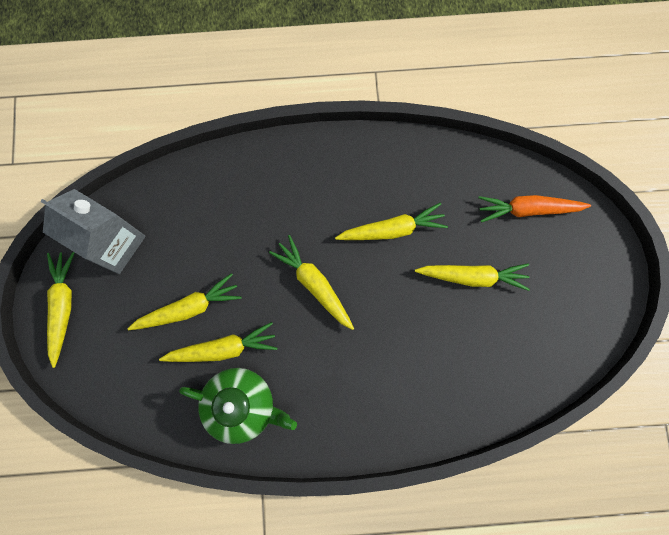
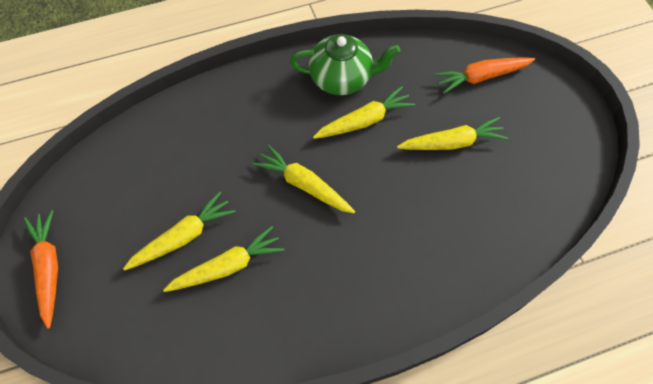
camera: 15 degrees left, 15 degrees down
grey carton [40,189,146,274] -> none
yellow carrot [47,252,75,368] -> orange carrot [24,210,58,329]
green teapot [179,368,297,444] -> green teapot moved to [290,34,400,95]

